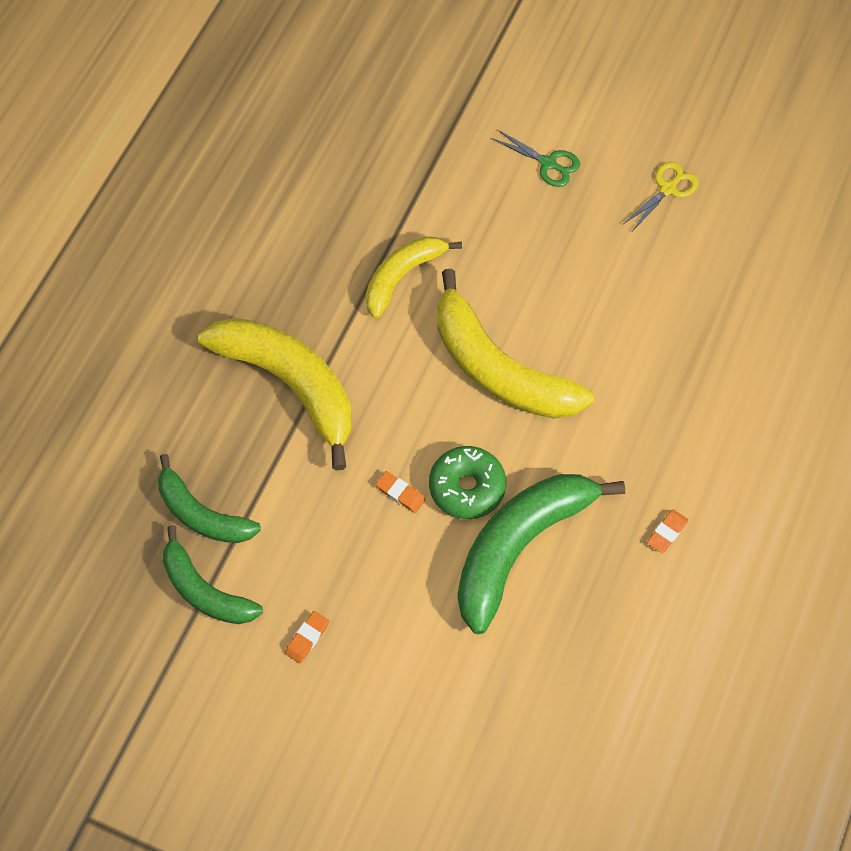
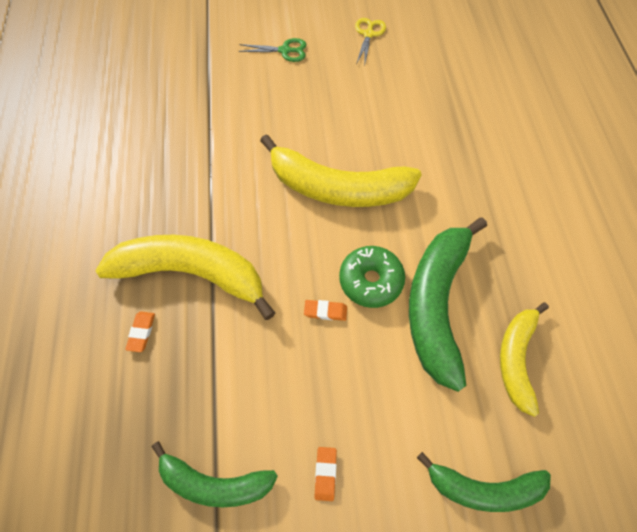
camera: 30 degrees left, 0 degrees up
green banana [158,454,261,543] -> green banana moved to [417,452,551,512]
yellow banana [366,237,462,319] -> yellow banana moved to [500,302,549,417]
orange eraser [647,510,688,553] -> orange eraser moved to [125,311,155,352]

